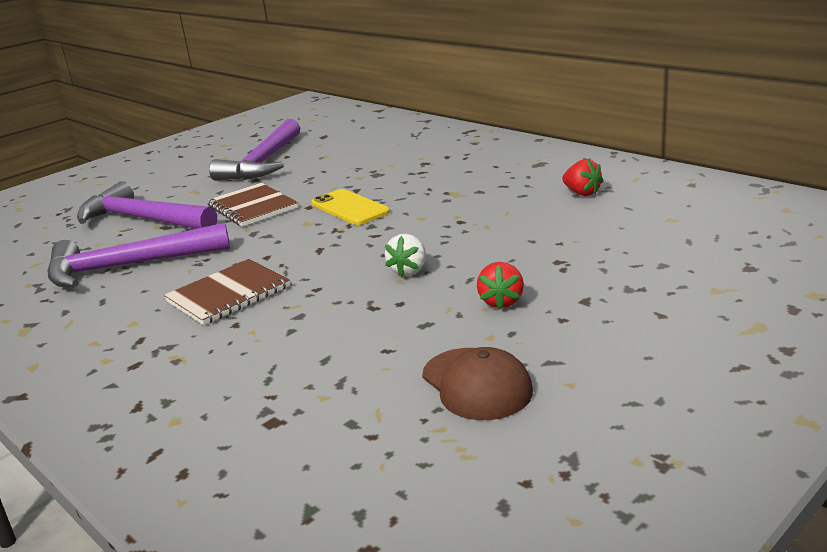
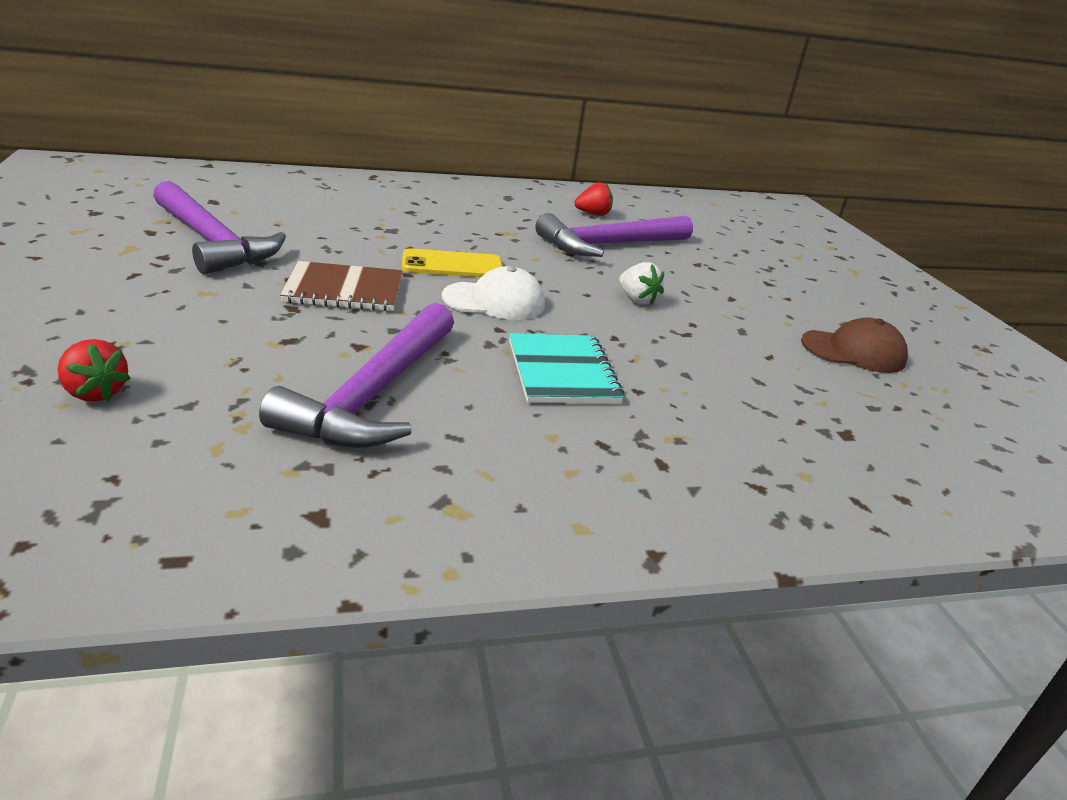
camera: 65 degrees left, 5 degrees up
purple hammer [77,181,217,229] -> purple hammer moved to [535,213,693,257]
brown notebook [164,259,290,325] -> turquoise notebook [509,333,624,404]
red strawberry [477,262,524,310] -> red strawberry moved to [57,339,131,402]
none -> white cap [442,266,545,320]

